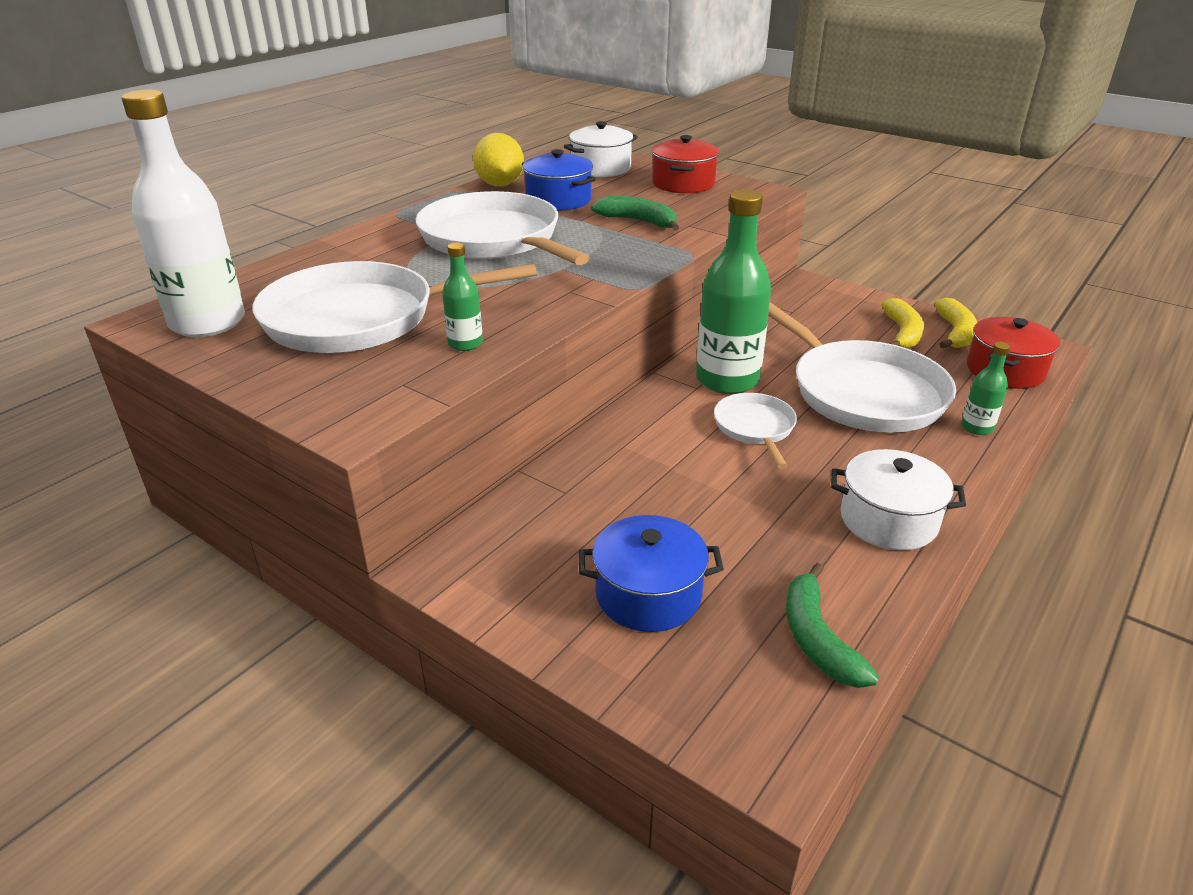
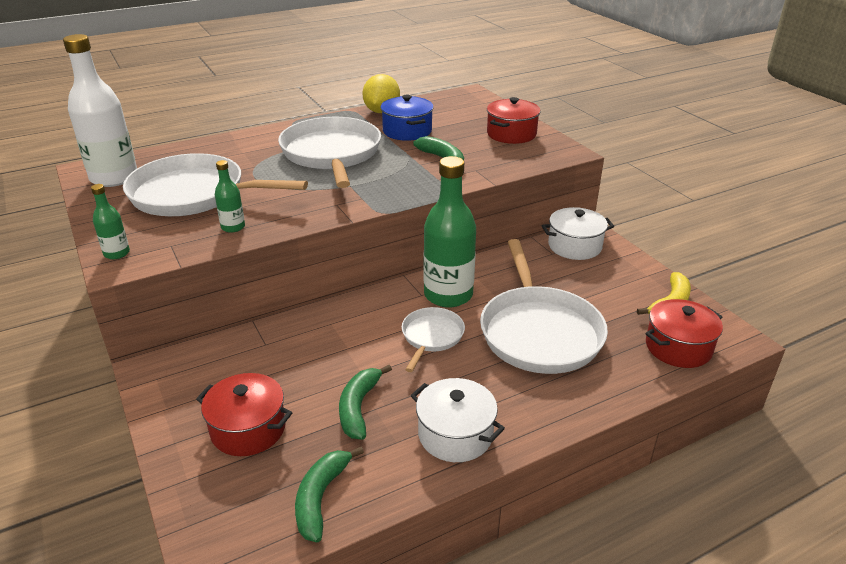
camera: 25 degrees right, 0 degrees up
white pot [564,121,638,177] -> white pot moved to [542,207,614,260]
blue pot [579,515,724,632] -> red pot [196,373,293,456]
yellow banana [881,298,924,348] -> none
green bottle [961,342,1010,435] -> green bottle moved to [91,184,130,259]
none -> green banana [339,365,392,440]

